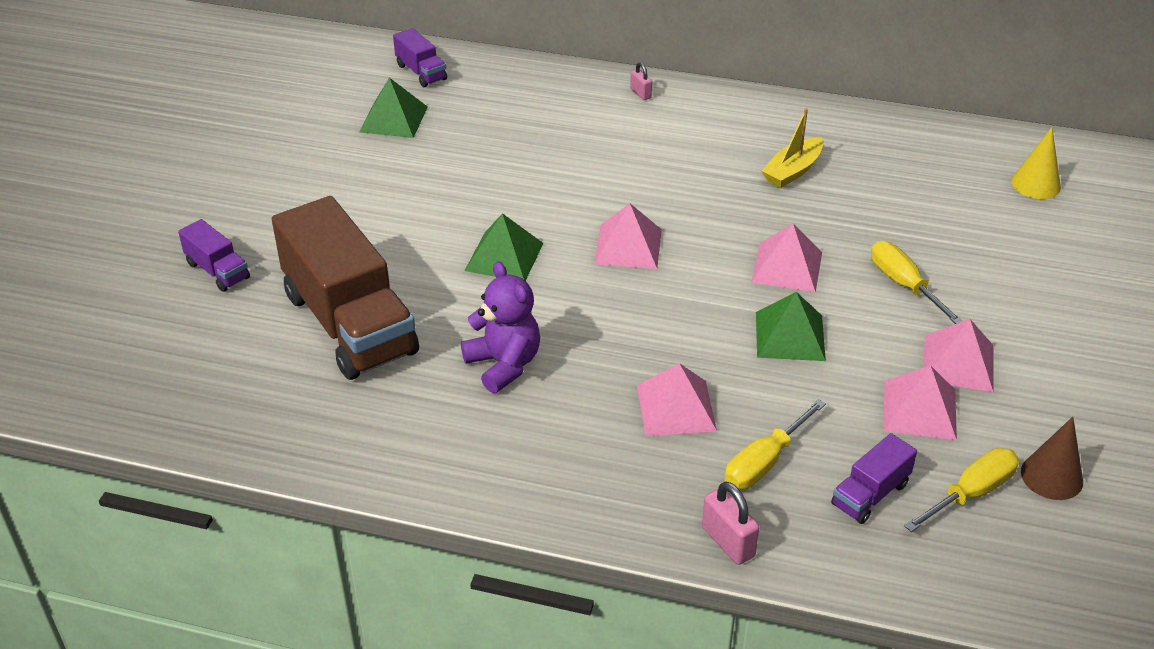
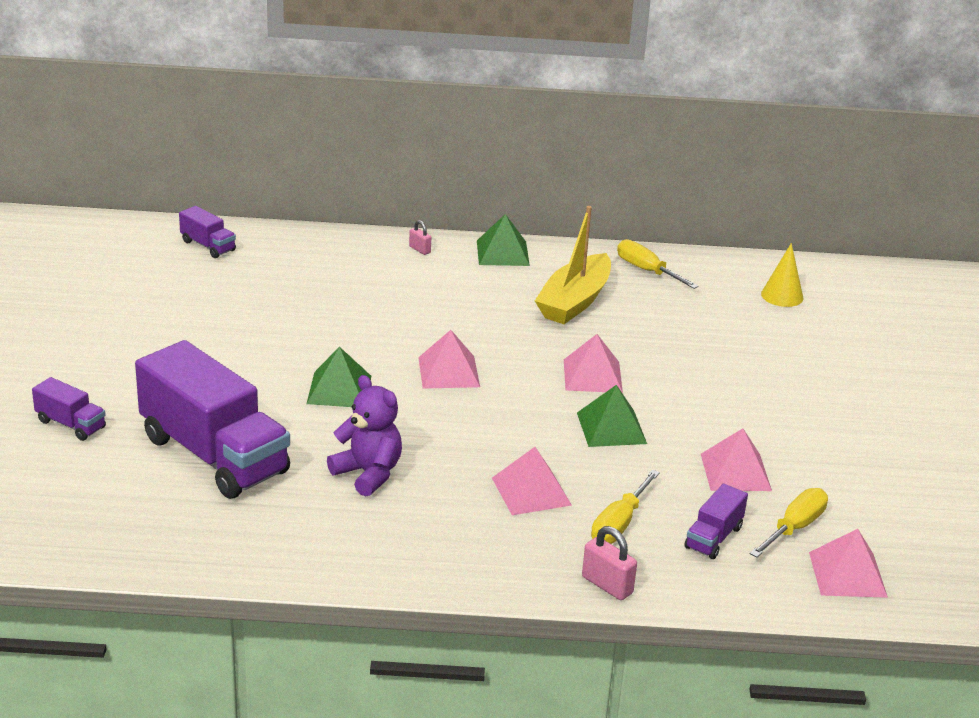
camera: 15 degrees left, 10 degrees down
brown truck [272,196,419,380] -> purple truck [135,340,290,499]
green pyramid [359,78,428,138] -> green pyramid moved to [477,214,530,266]
yellow boat [761,108,823,188] -> yellow boat [535,206,611,324], size x1.61
yellow screwdriver [871,241,963,324] -> yellow screwdriver moved to [617,239,699,289]
pink pyramid [923,319,994,392] -> pink pyramid moved to [809,529,888,598]
brown cone [1021,417,1083,500] -> none

